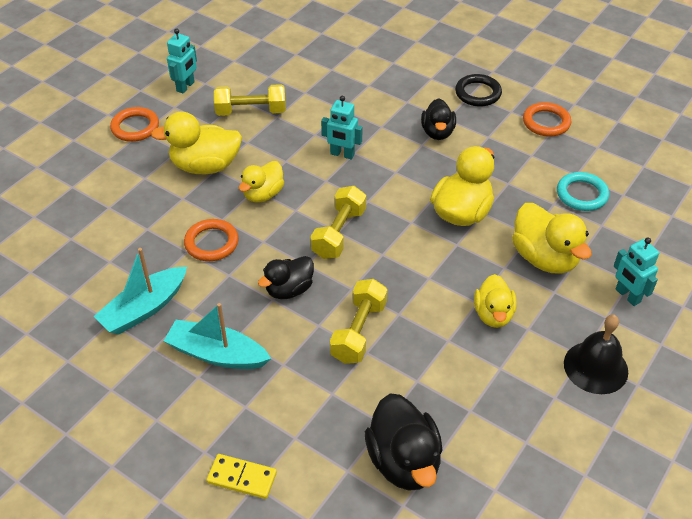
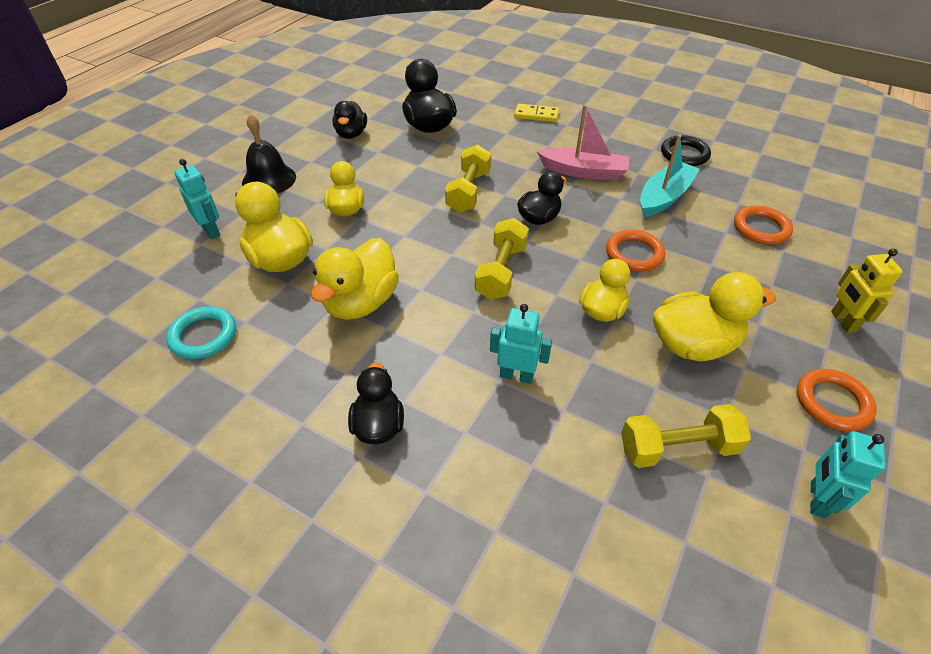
camera: 175 degrees right, 0 degrees up
turquoise boat [164,303,271,369] -> pink boat [537,105,630,181]
black ring [455,74,502,106] -> black ring moved to [661,135,711,166]
orange ring [523,102,571,137] -> orange ring moved to [734,205,793,245]
none -> black duck [332,101,367,139]
none -> yellow robot [831,249,903,333]

